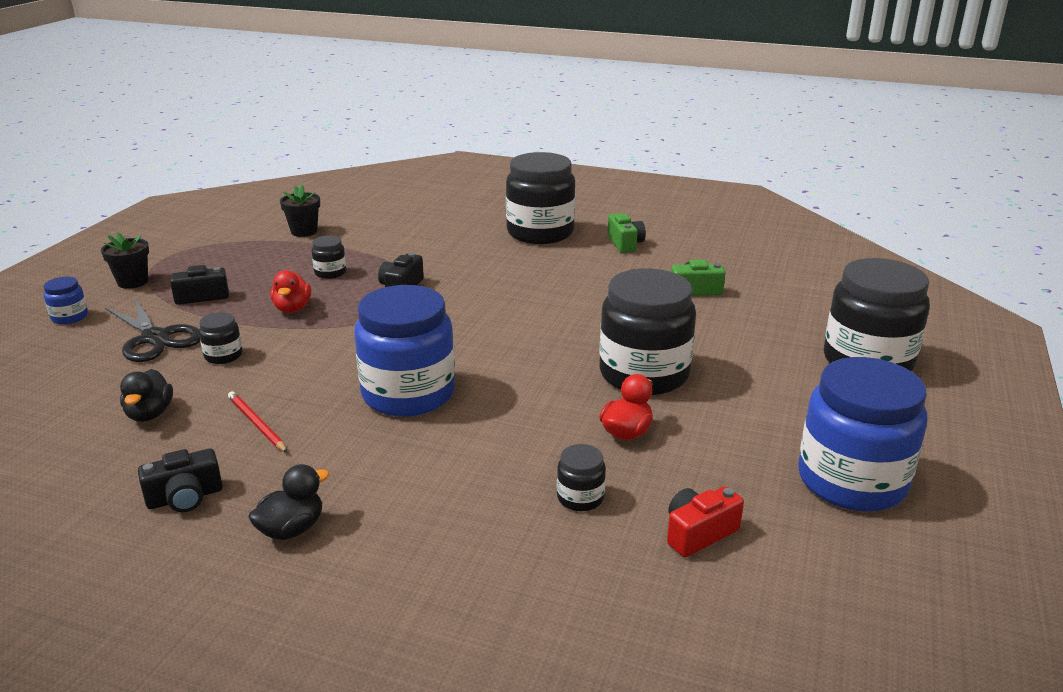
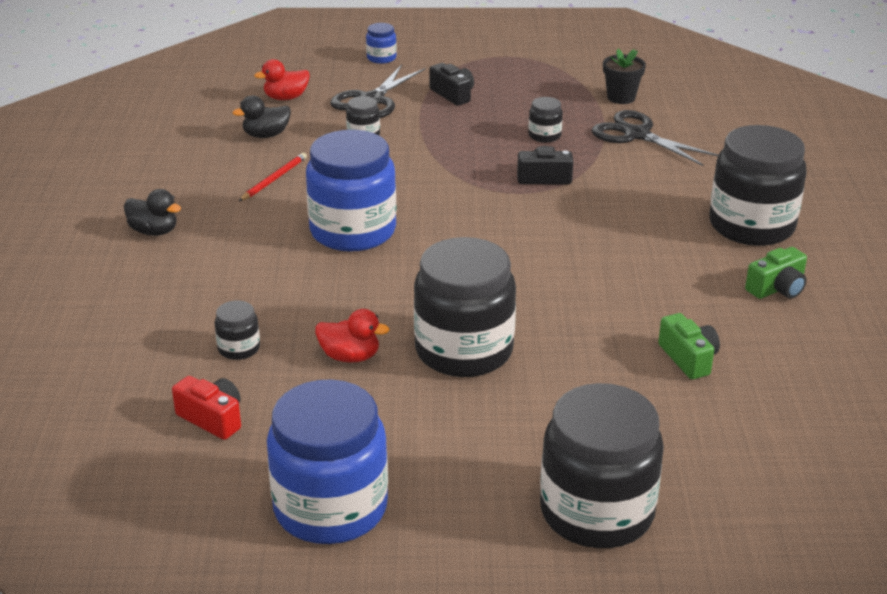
camera: 70 degrees right, 5 degrees up
black flower pot [101,232,149,289] -> none
black camera [138,448,223,512] -> none
red duck [270,270,311,313] -> red duck moved to [254,59,310,100]
none -> black scissors [591,110,719,166]

